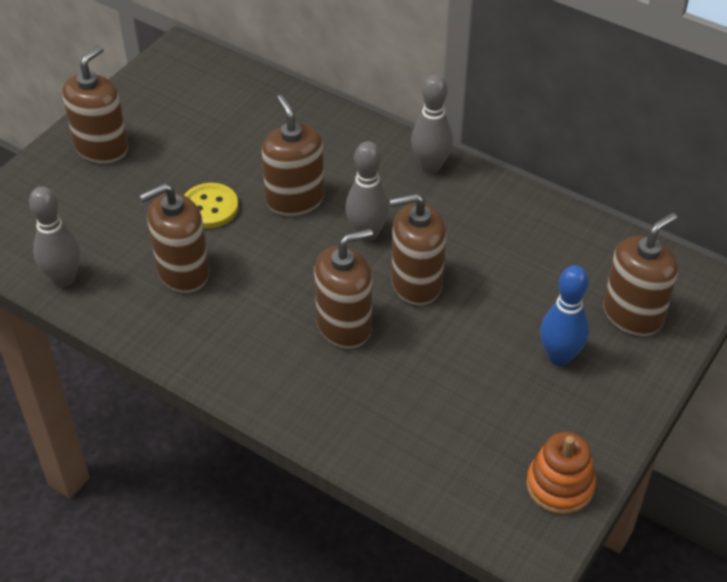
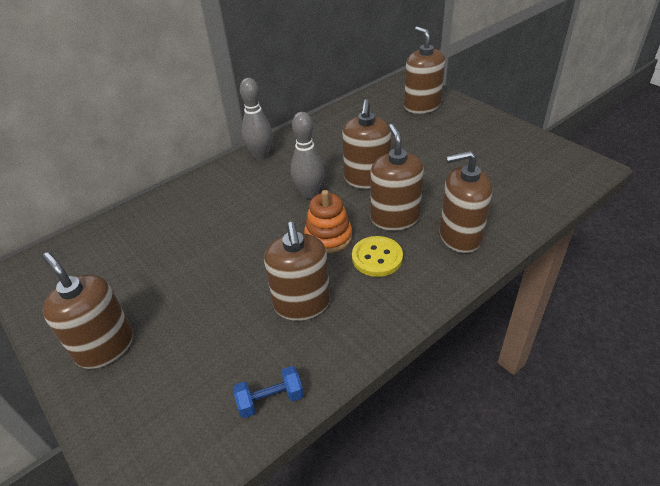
camera: 70 degrees left, 5 degrees down
grey bowling pin [29,187,80,287] -> blue dumbbell [233,366,304,418]
yellow button [184,183,238,228] -> yellow button moved to [352,236,403,277]
brown soap dispenser [262,95,324,216] -> brown soap dispenser moved to [439,151,492,253]
orange stacking toy [526,432,596,515] -> orange stacking toy moved to [304,190,352,253]
blue bowling pin [540,265,589,366] -> none

